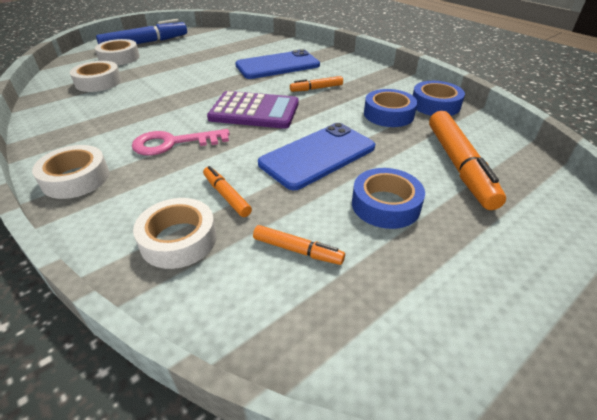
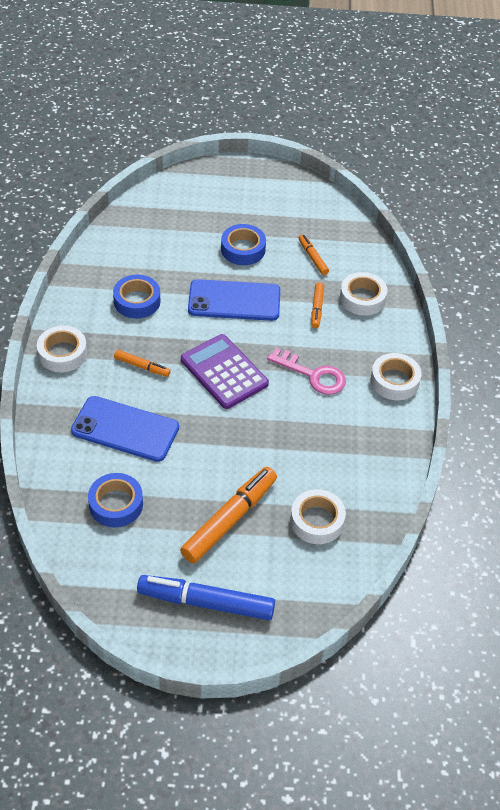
camera: 140 degrees left, 10 degrees up
white tape [95,39,140,65] -> white tape moved to [37,326,87,372]
blue tape [413,81,465,116] -> blue tape moved to [88,473,143,527]
orange marker [429,111,506,210] -> orange marker moved to [180,467,277,564]

